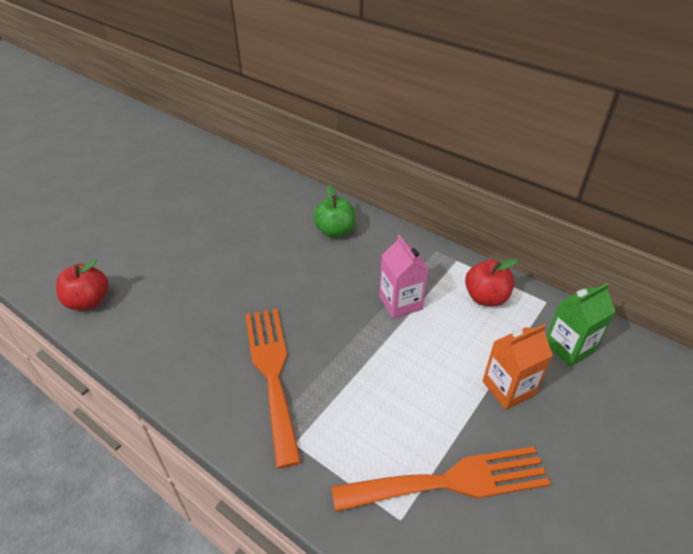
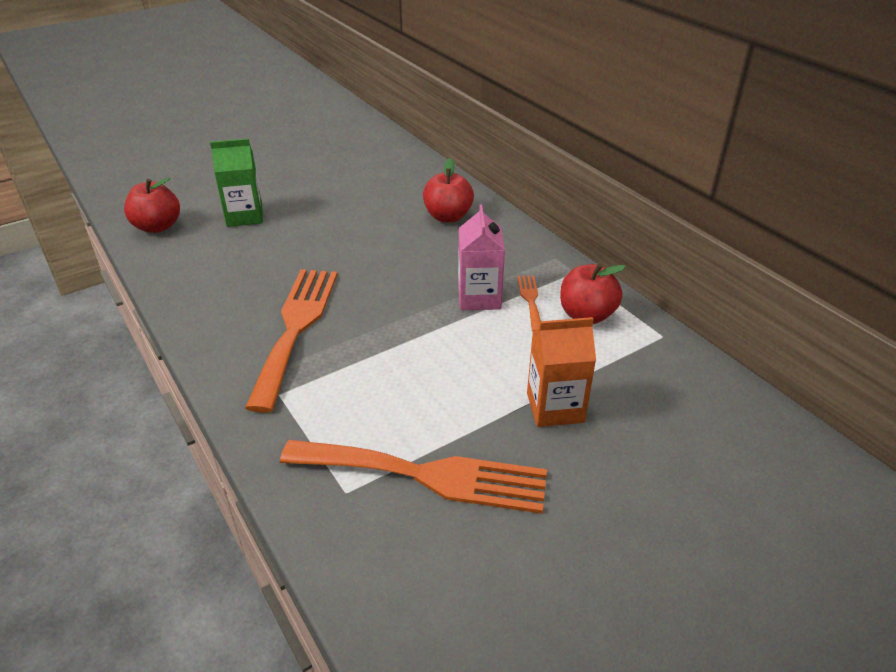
camera: 20 degrees right, 5 degrees down
green apple [313,185,355,238] -> red apple [423,158,474,222]
green carton [546,283,616,367] -> green carton moved to [210,139,263,227]
none -> orange fork [517,276,541,332]

